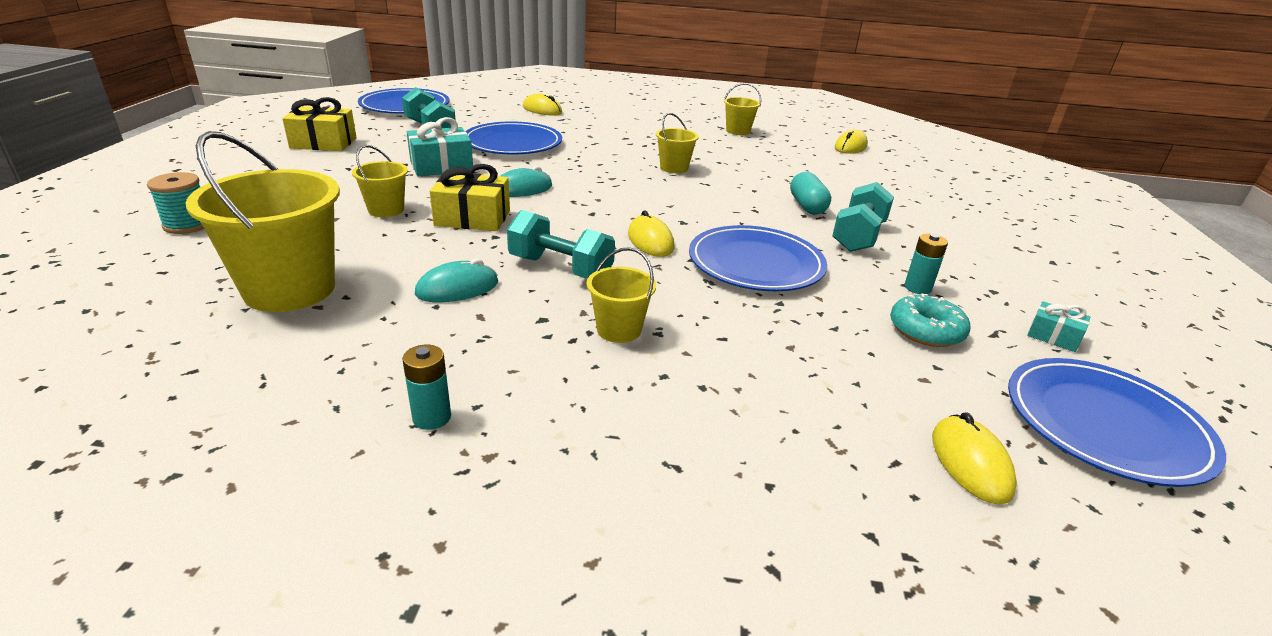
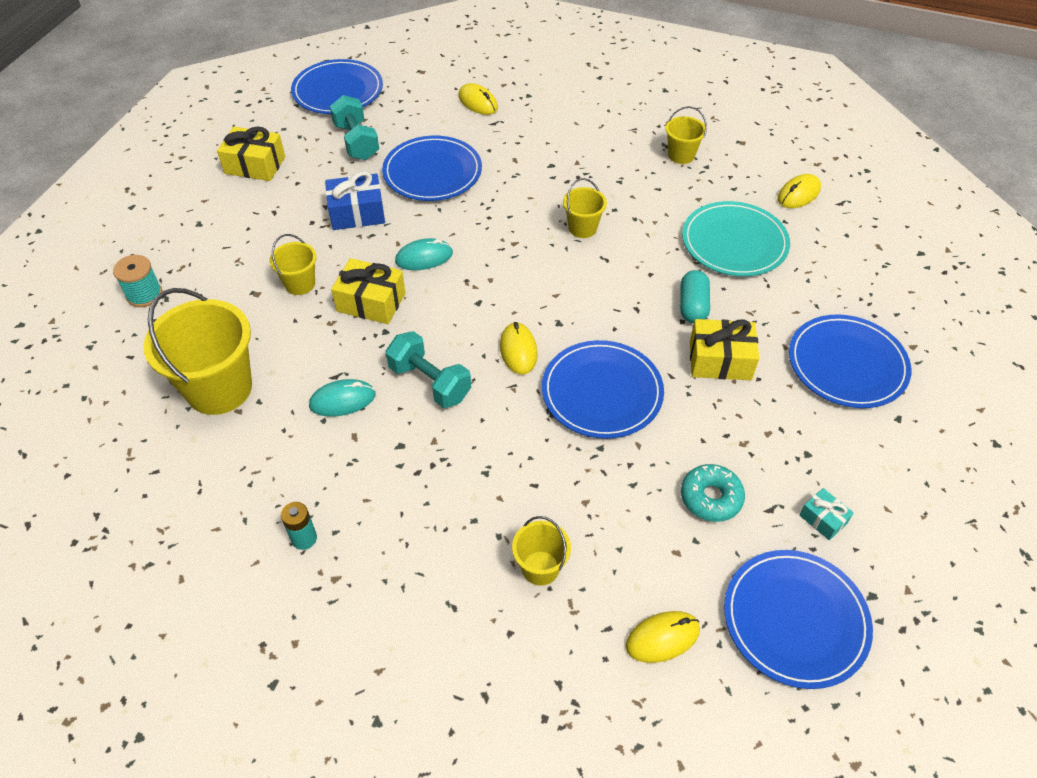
camera: 15 degrees right, 20 degrees up
turquoise gift [407,117,473,177] -> blue gift [325,171,385,230]
yellow bucket [587,247,656,343] -> yellow bucket moved to [512,516,571,586]
turquoise dumbbell [832,182,894,252] -> yellow gift [690,319,759,380]
turquoise battery [904,233,948,294] -> none
yellow mouse [932,412,1017,505] -> yellow mouse turned 60 degrees clockwise [626,611,700,663]
none -> turquoise plate [682,201,790,276]
none -> blue plate [789,314,911,408]

